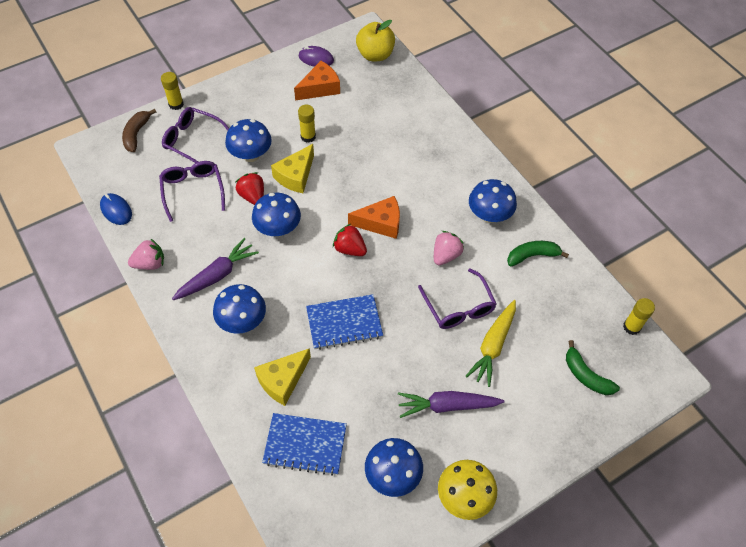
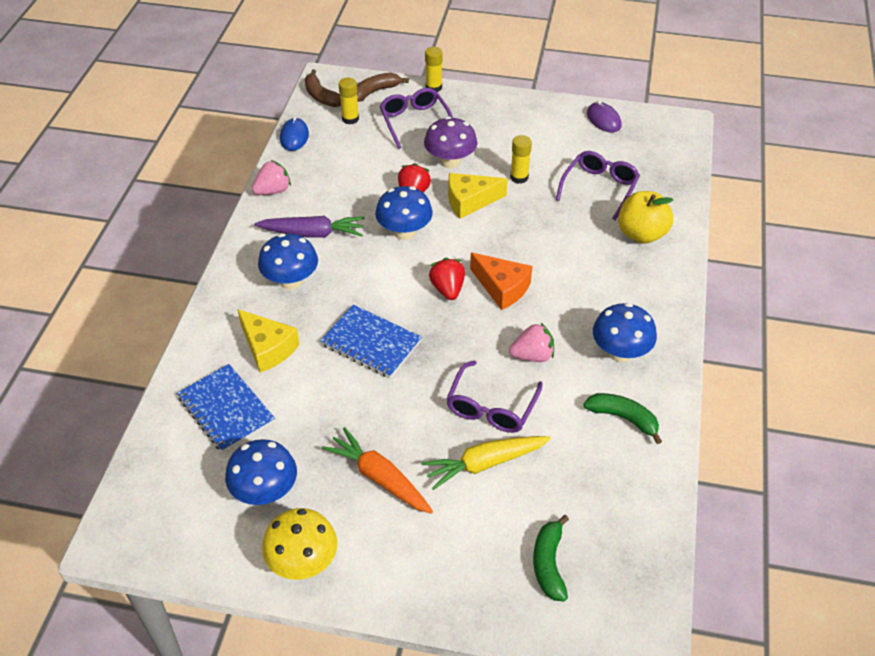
camera: 45 degrees right, 10 degrees down
pink strawberry [128,239,164,270] -> pink strawberry turned 60 degrees counterclockwise [252,160,291,195]
purple glasses [159,161,225,222] -> purple glasses moved to [556,151,640,220]
blue mushroom [225,119,272,162] -> purple mushroom [424,116,477,169]
yellow cheese [254,348,311,406] -> yellow cheese turned 135 degrees counterclockwise [238,309,300,373]
orange cheese [294,61,340,101] -> none
yellow apple [356,20,395,61] -> yellow apple moved to [618,191,673,244]
purple carrot [398,391,504,418] -> orange carrot [322,427,433,514]
yellow glue stick [623,298,655,335] -> yellow glue stick moved to [339,77,359,125]
none -> brown banana [305,69,341,107]

